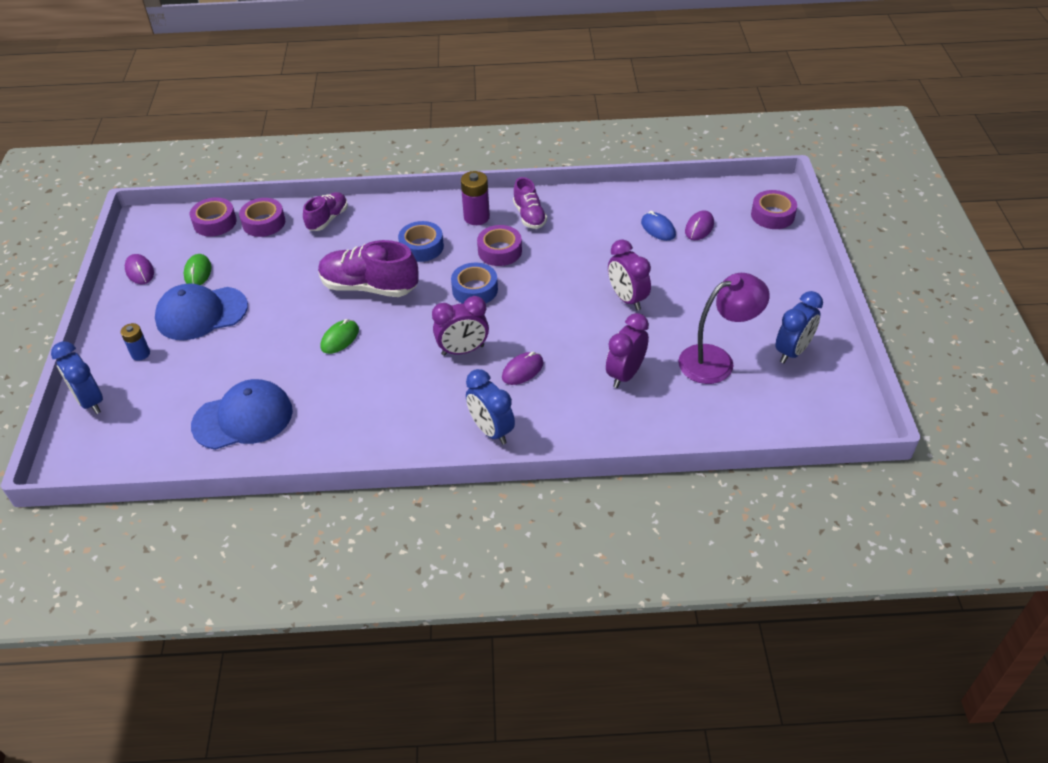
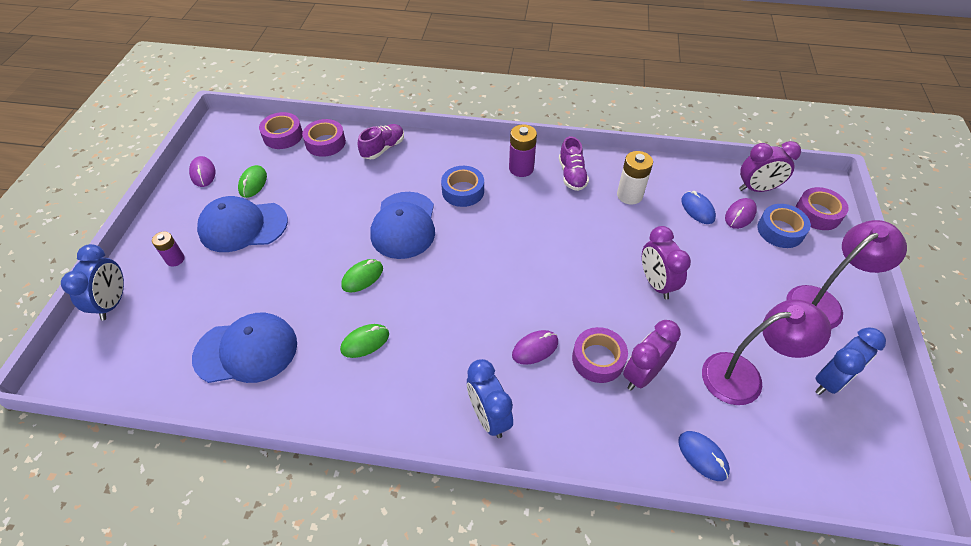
camera: 10 degrees right, 5 degrees up
blue clock [51,341,103,414] -> blue clock turned 150 degrees counterclockwise [61,244,124,321]
blue battery [121,323,150,361] -> purple battery [152,231,185,266]
purple shoe [318,240,419,297] -> blue cap [370,192,435,259]
purple clock [432,296,489,356] -> purple clock moved to [739,141,801,192]
blue tape [451,263,498,303] -> blue tape moved to [757,204,811,248]
purple tape [477,225,522,266] -> purple tape moved to [572,327,628,383]
none -> green mouse [340,324,389,358]
none -> white battery [617,151,653,205]
none -> blue mouse [678,431,730,481]
none -> purple lamp [786,220,907,329]

